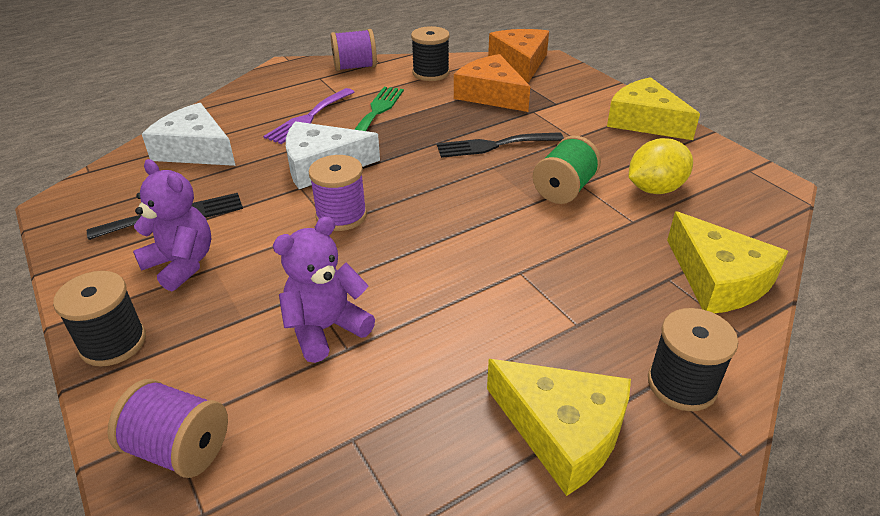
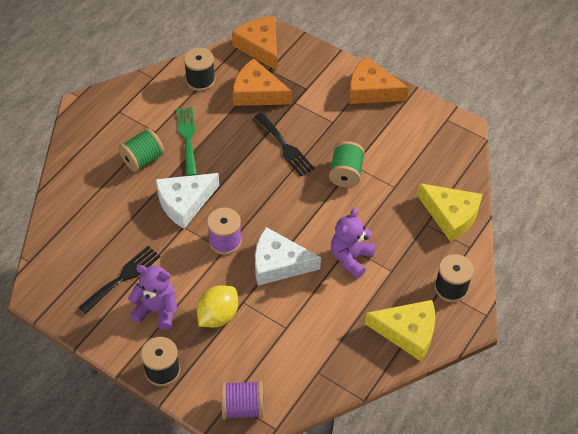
camera: 25 degrees left, 15 degrees up
white cheese [142,103,236,166] -> white cheese moved to [255,227,321,286]
purple fork [263,88,354,144] -> green spool [118,128,165,172]
purple teddy bear [273,216,375,363] -> purple teddy bear moved to [331,208,376,279]
purple spool [331,29,377,71] -> none
black fork [437,132,564,158] -> black fork turned 90 degrees counterclockwise [255,113,315,176]
yellow cheese [607,77,700,140] -> orange cheese [349,56,409,104]
yellow lemon [629,138,693,194] -> yellow lemon moved to [197,285,238,327]

